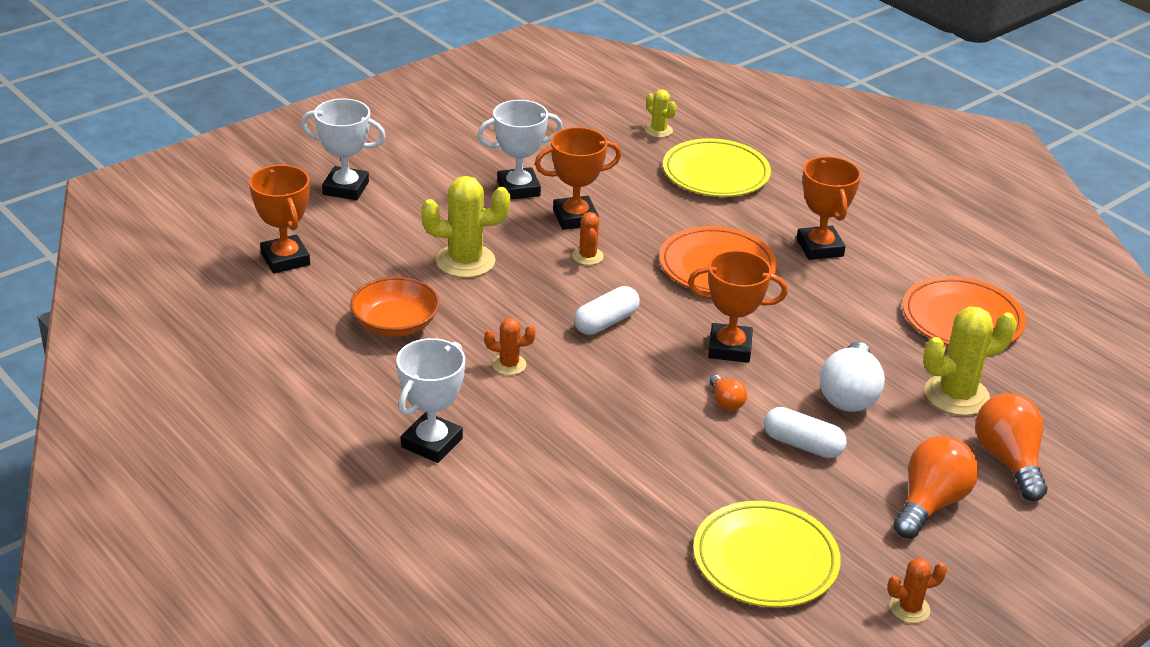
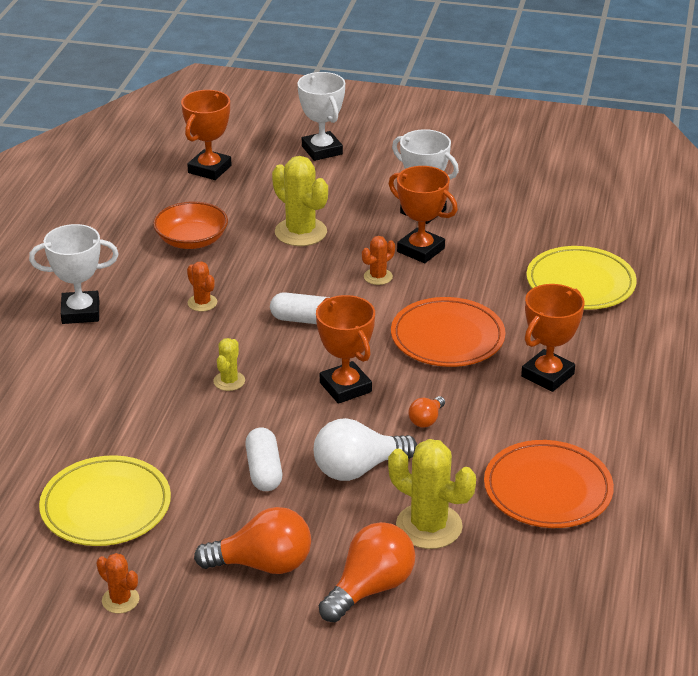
camera: 55 degrees right, 0 degrees up
yellow cactus [645,89,677,138] -> yellow cactus moved to [213,338,245,391]
orange light bulb [710,375,747,411] -> orange light bulb moved to [408,396,445,427]

